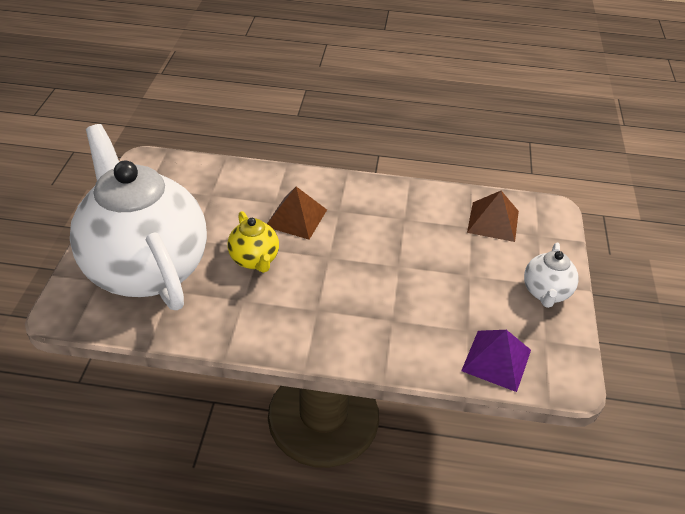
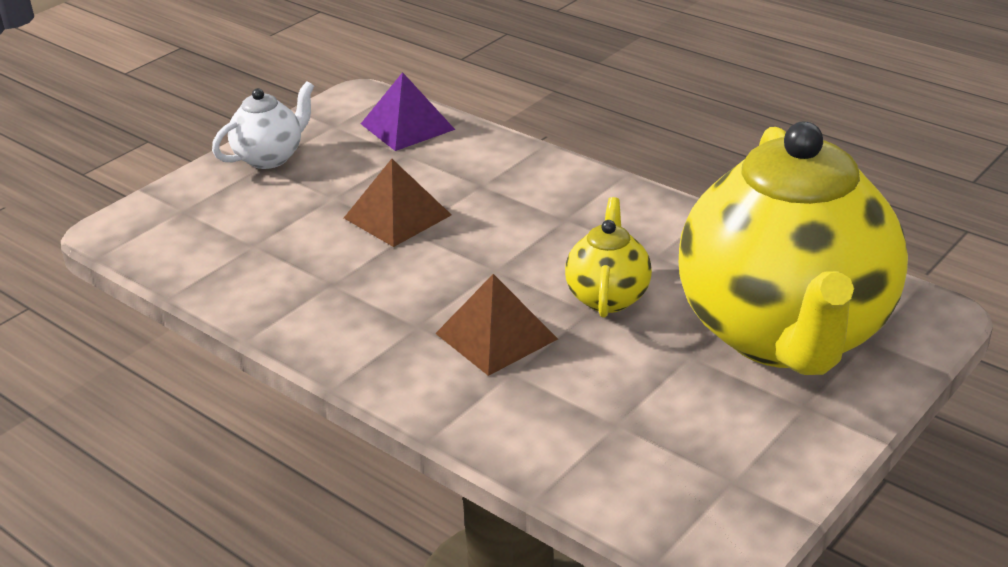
camera: 145 degrees left, 10 degrees down
white teapot [70,124,207,310] -> yellow teapot [679,122,908,375]
brown pyramid [467,191,519,242] -> brown pyramid moved to [344,159,452,247]

